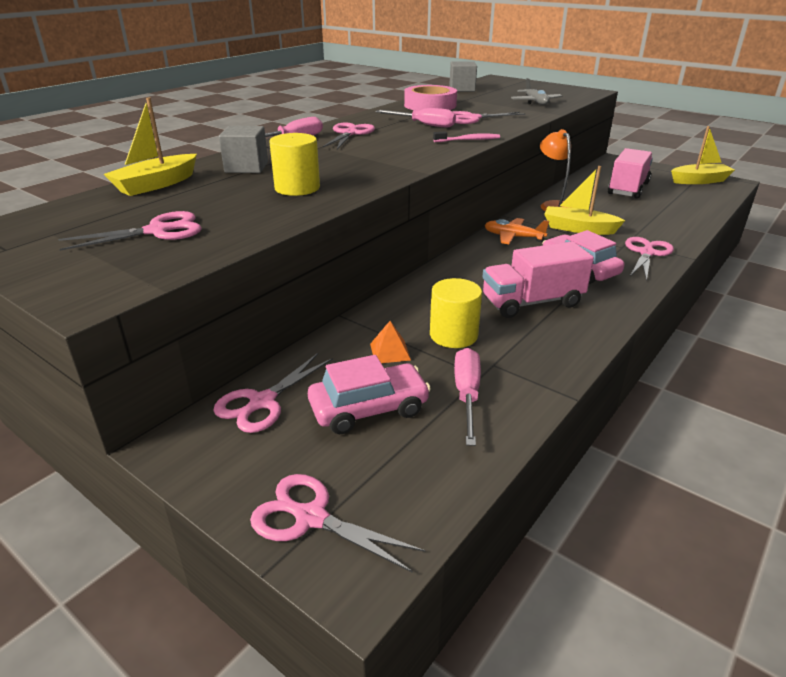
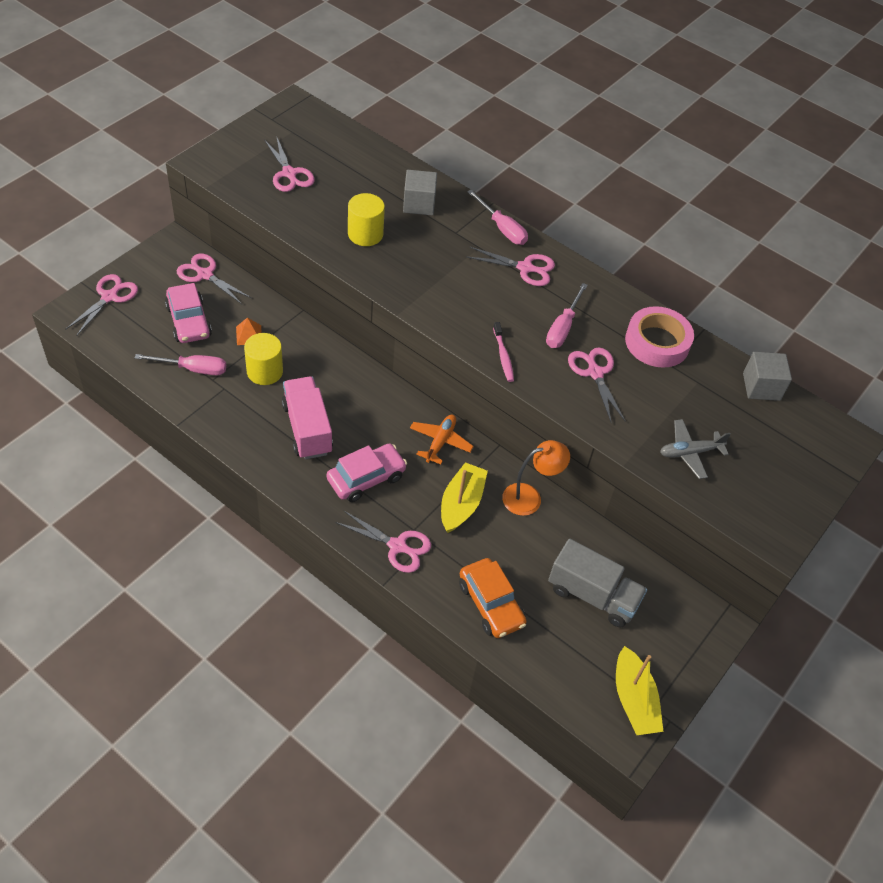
camera: 85 degrees right, 20 degrees up
yellow boat [104,97,197,196] -> none
pink truck [608,148,653,198] -> grey truck [548,539,647,628]
none -> orange car [459,558,527,638]

